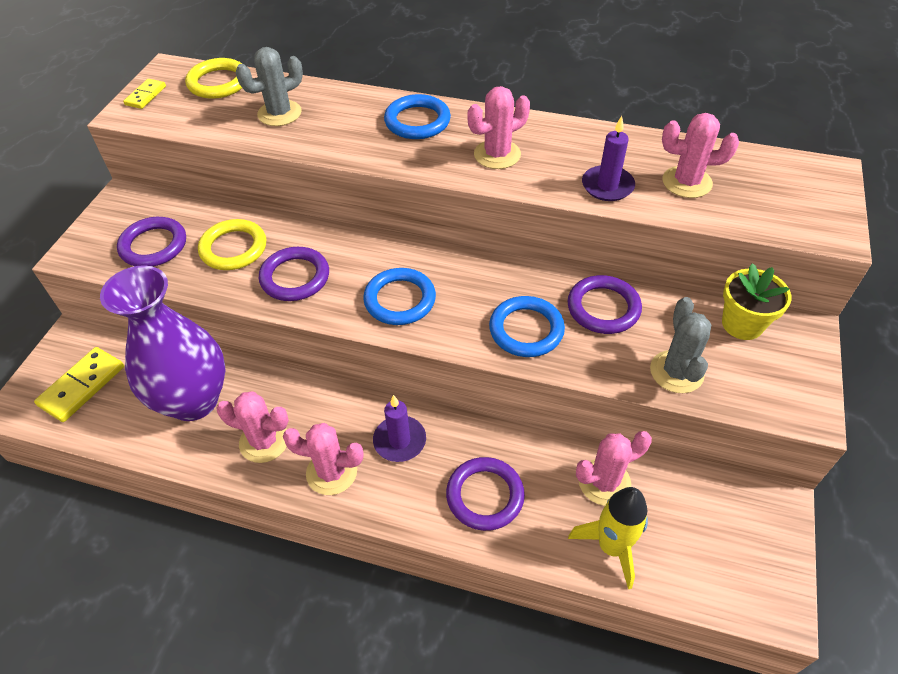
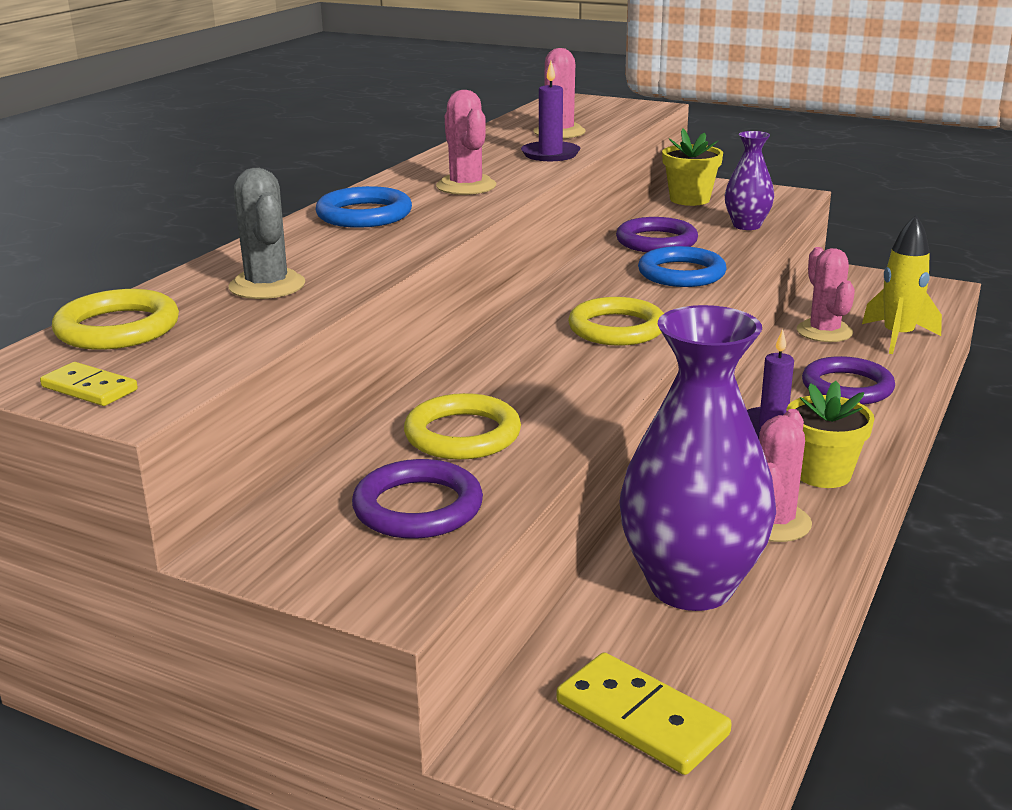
camera: 80 degrees left, 25 degrees down
purple ring [259,247,329,301] -> none
pink cactus [283,423,364,495] -> yellow flower pot [786,381,875,488]
blue ring [363,268,436,325] -> yellow ring [568,297,664,346]
grey cactus [650,297,712,393] -> purple vase [725,131,774,230]

